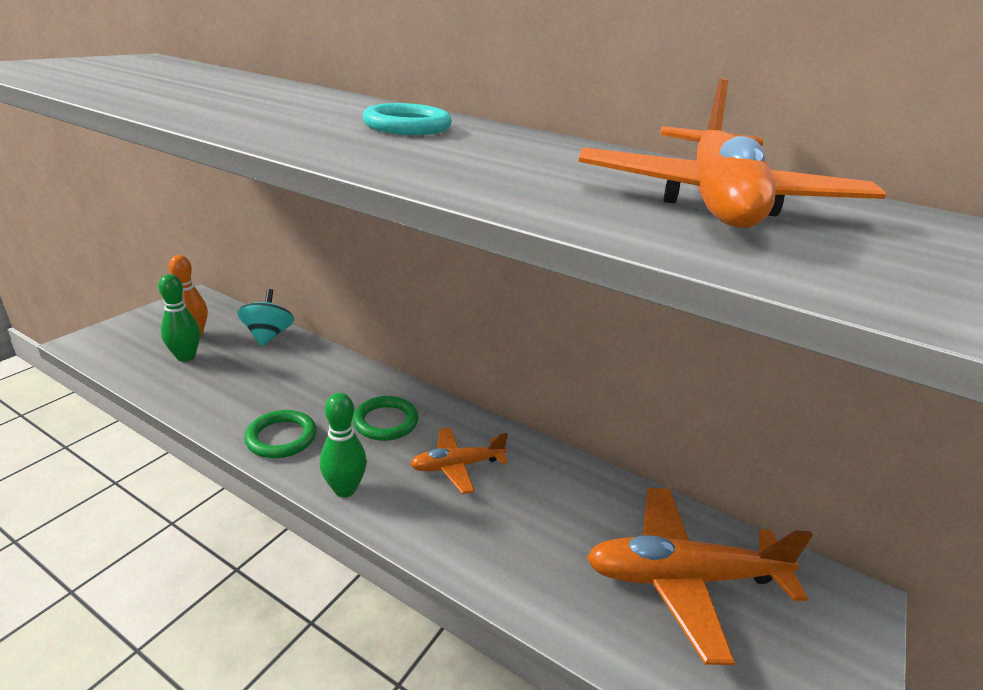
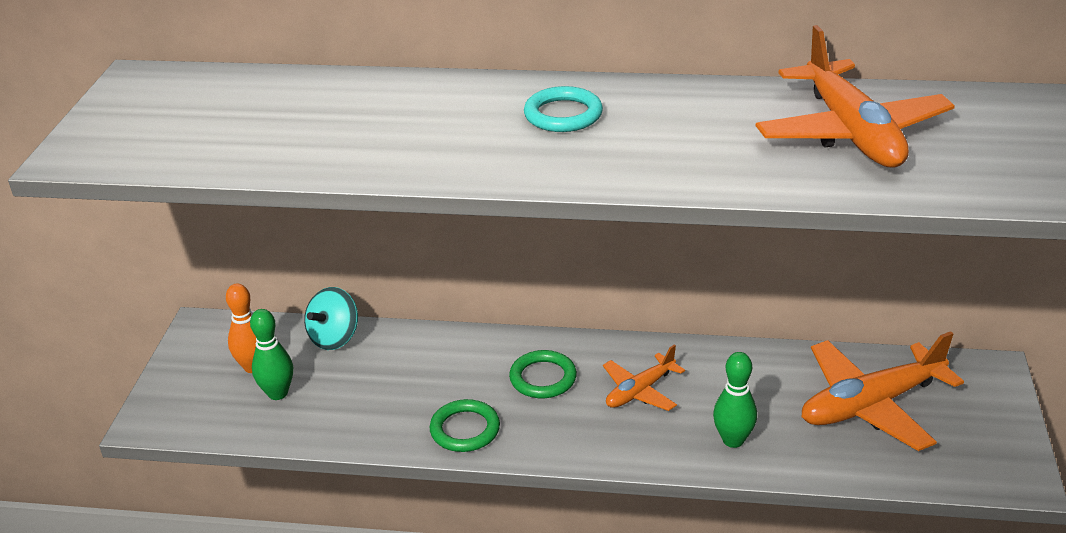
camera: 20 degrees left, 5 degrees up
turquoise spinning top [238,289,294,346] -> turquoise spinning top turned 120 degrees counterclockwise [304,287,358,350]
green bowling pin [320,393,367,497] -> green bowling pin moved to [713,352,757,448]

